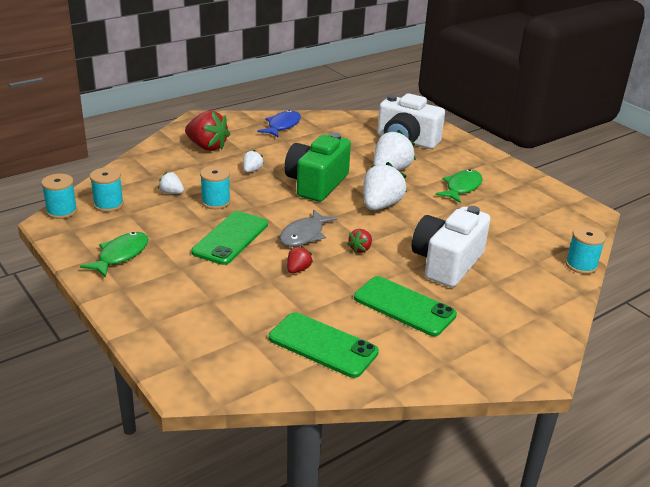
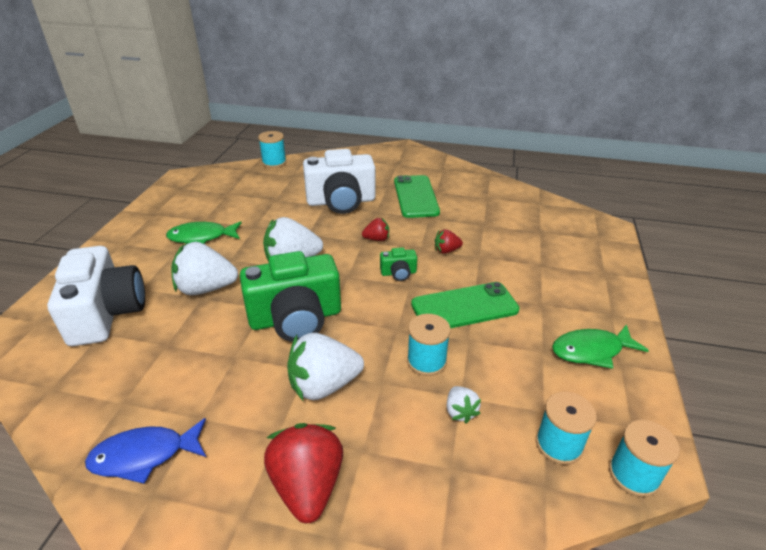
camera: 130 degrees left, 5 degrees up
white strawberry [243,150,264,173] -> white strawberry [287,333,364,400], size x1.98
green phone [269,312,379,378] -> none
grey fish [280,209,337,247] -> green camera [380,247,417,281]

